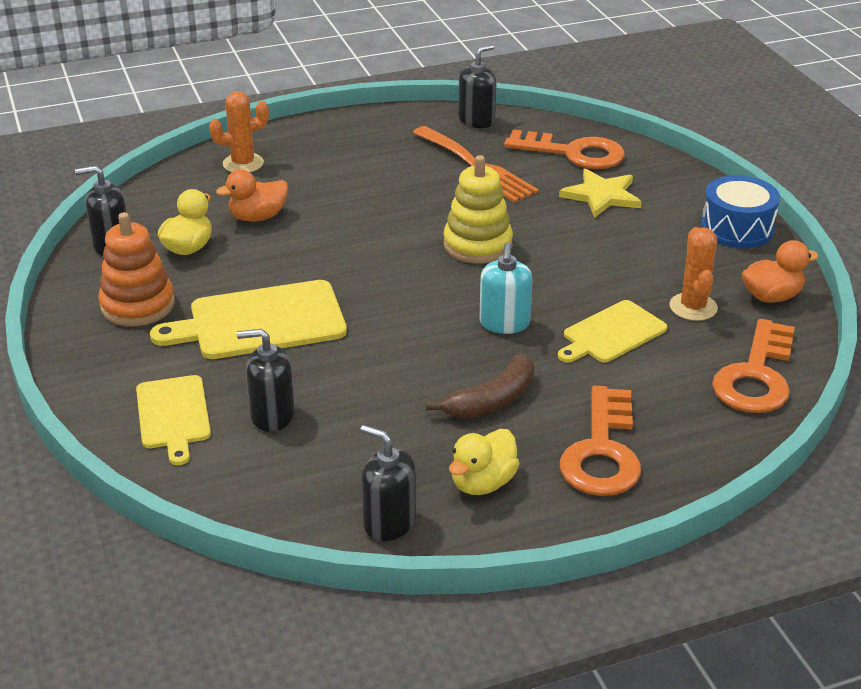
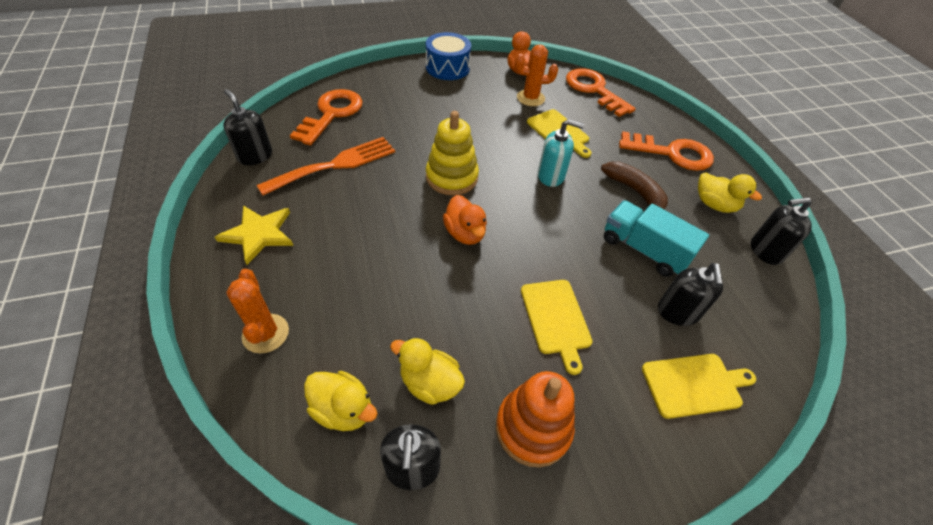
camera: 90 degrees left, 15 degrees up
yellow cutting board [150,280,347,359] -> yellow cutting board [521,280,593,375], size x0.63
orange duck [216,170,288,222] -> orange duck moved to [443,195,487,245]
black soap dispenser [360,425,416,541] -> black soap dispenser turned 45 degrees clockwise [751,197,812,265]
yellow star [559,169,641,218] -> yellow star moved to [215,205,293,265]
orange key [712,319,795,413] -> orange key turned 150 degrees counterclockwise [566,68,636,117]
none -> yellow duck [304,371,377,431]
none -> turquoise truck [604,200,709,277]

